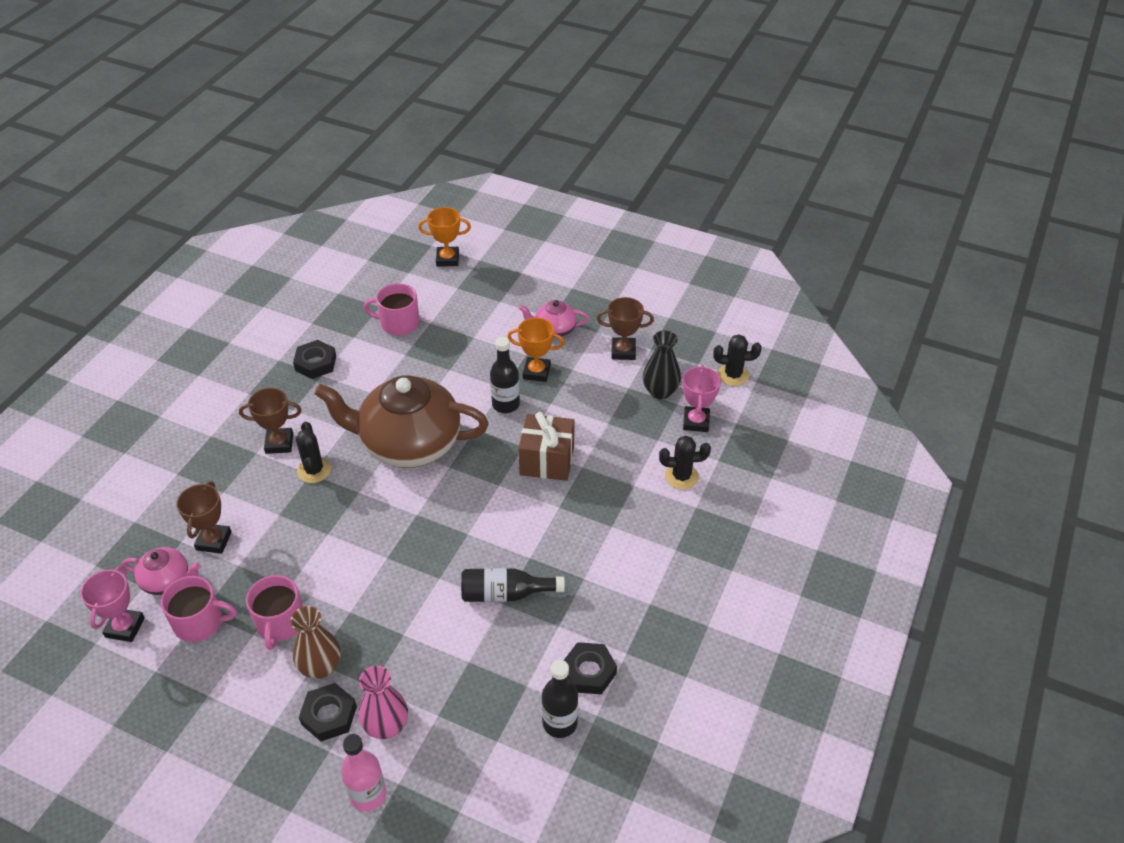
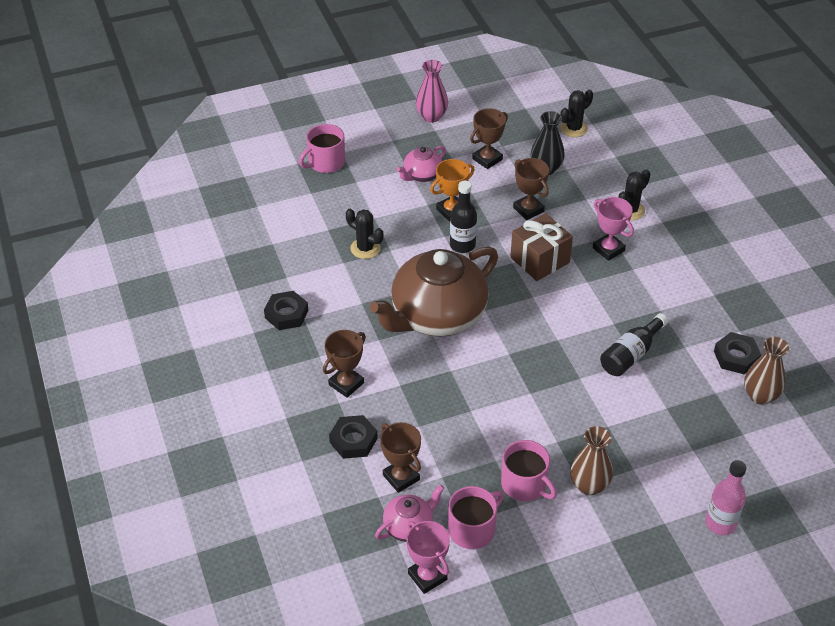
camera: 45 degrees left, 0 degrees up
black cactus [296,422,331,483] -> black cactus moved to [346,209,383,259]
black nut [299,683,357,741] -> black nut moved to [329,415,378,459]
pink vase [359,666,408,739] -> pink vase moved to [416,60,448,123]
pink mug [364,283,420,335] -> pink mug moved to [299,124,345,173]
orange trophy [418,207,471,267] -> none
black bottle [542,660,578,738] -> brown vase [744,337,789,405]
pink trophy [682,365,721,432] -> pink trophy moved to [593,197,634,261]
none -> brown trophy [513,158,549,220]

